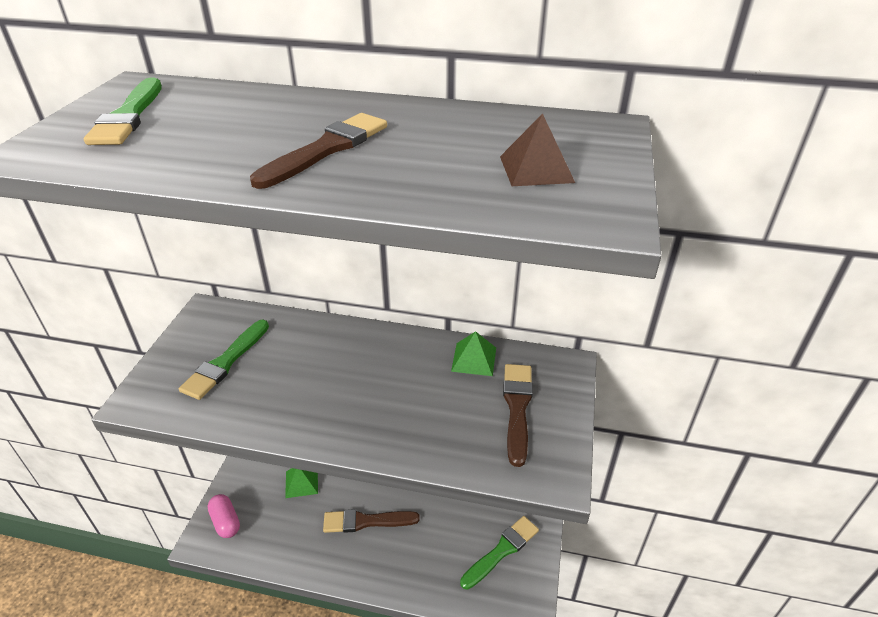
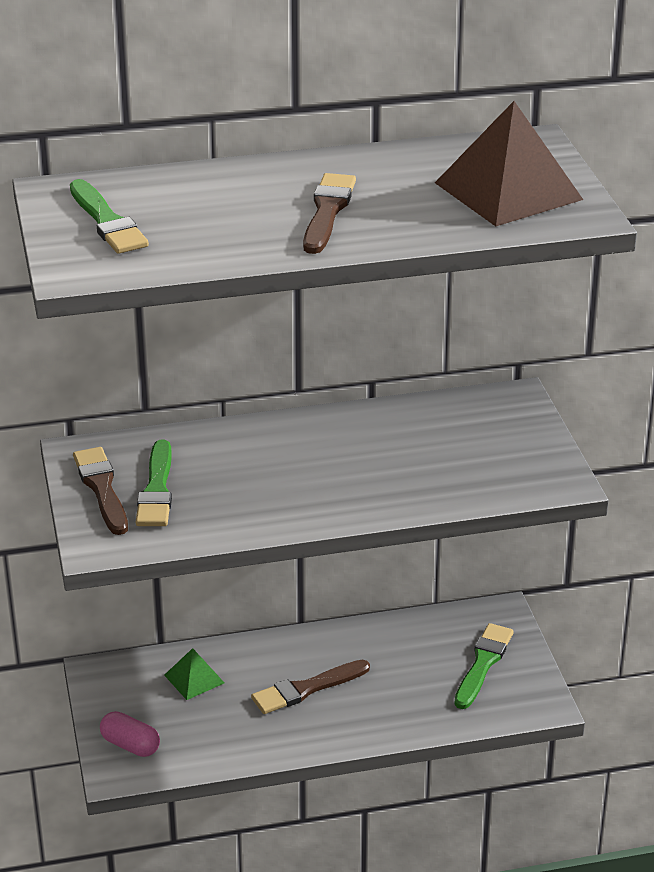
camera: 25 degrees left, 5 degrees down
green pyramid [451,331,496,376] -> none
brown pyramid [500,114,575,186] -> brown pyramid [435,101,583,226], size x2.01
brown brush [503,364,533,467] -> brown brush moved to [73,447,128,535]

